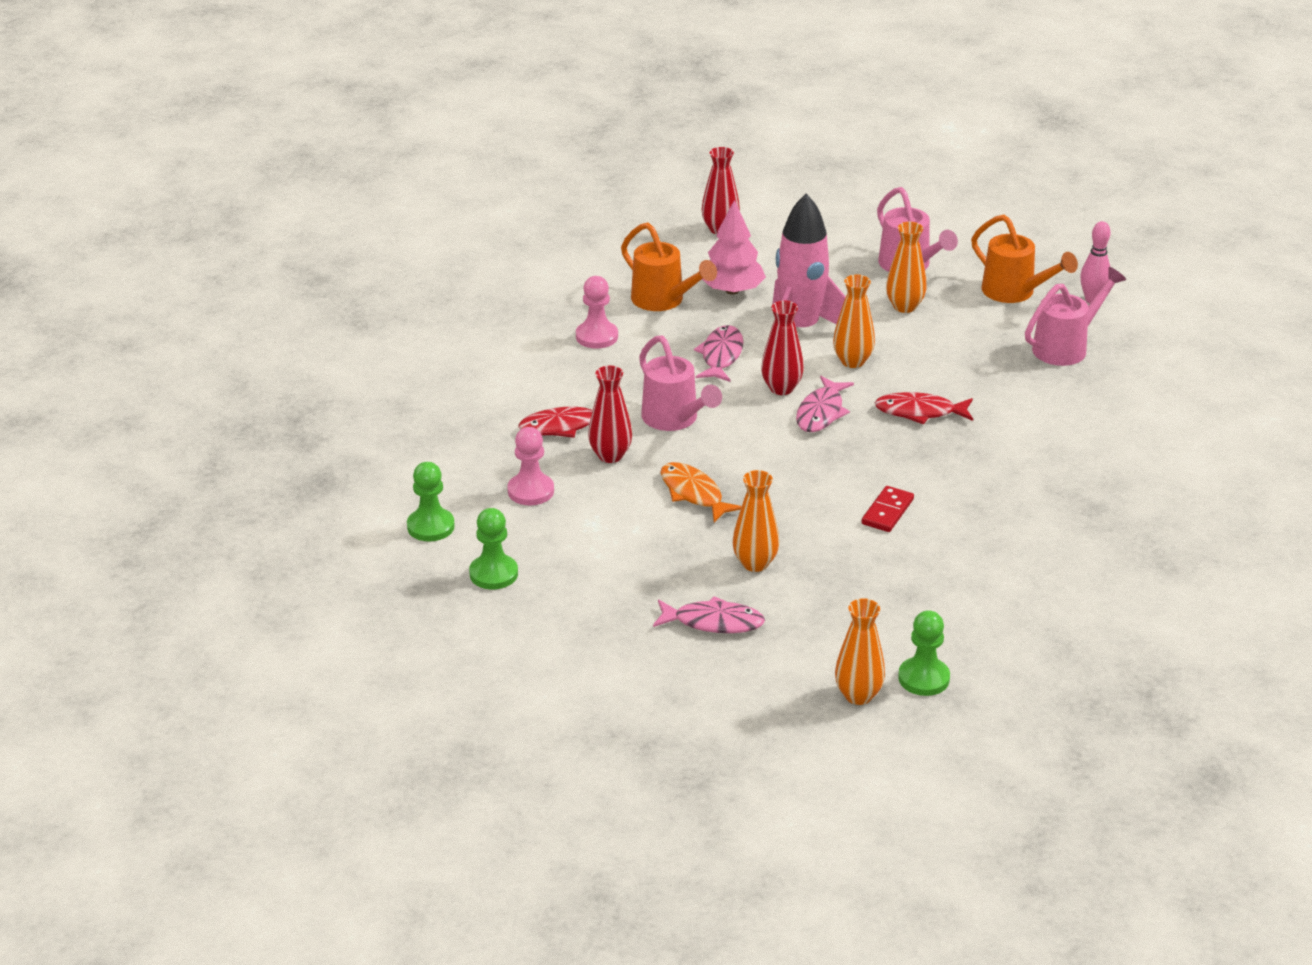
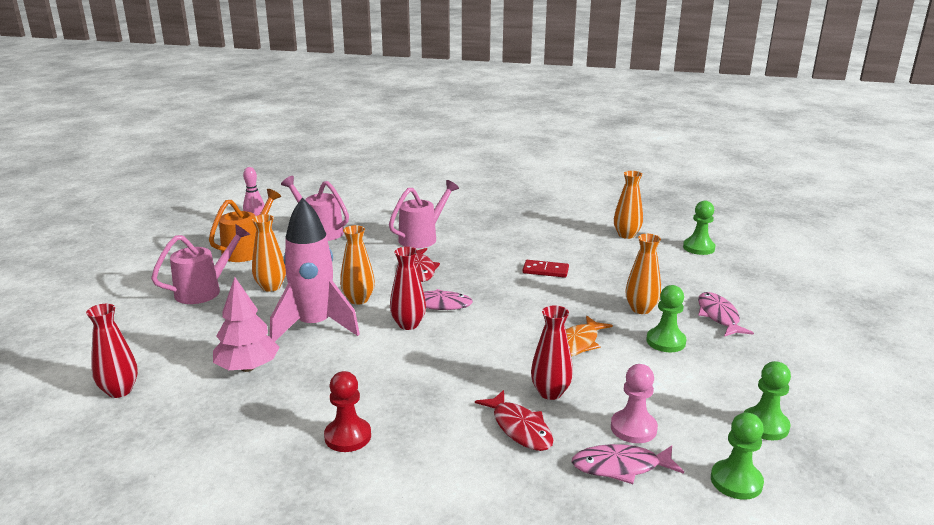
camera: 105 degrees left, 10 degrees down
pink pawn [576,276,618,349] -> red pawn [324,371,371,452]
orange watering can [621,222,717,311] -> none
pink watering can [639,336,722,431] -> pink watering can moved to [389,180,459,248]
pink fish [694,325,744,382] -> pink fish moved to [572,444,684,484]
orange vase [835,598,885,705] -> orange vase moved to [614,171,643,239]
none -> green pawn [646,285,687,352]

